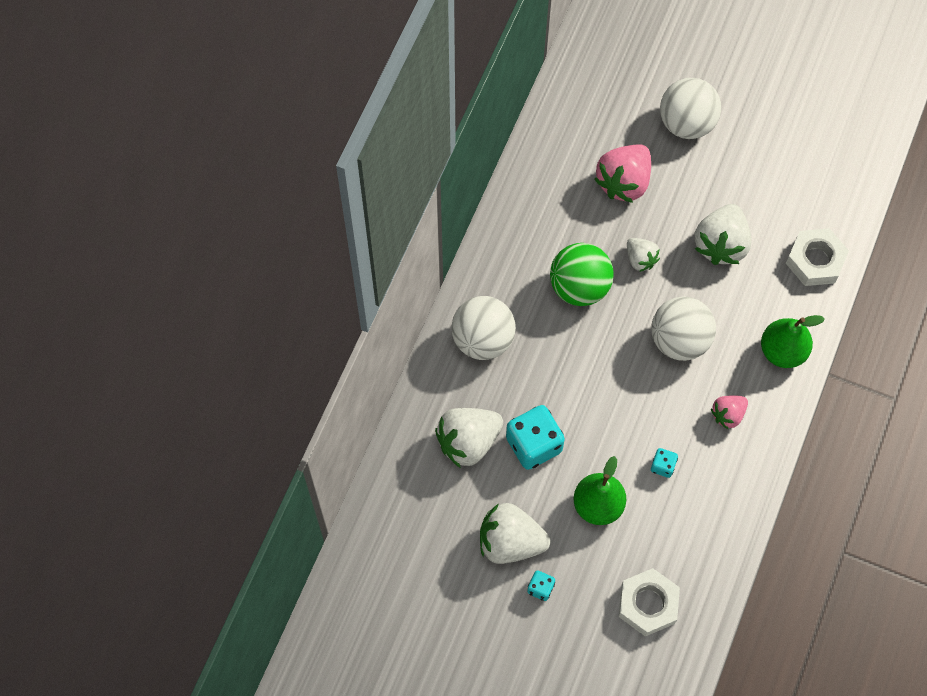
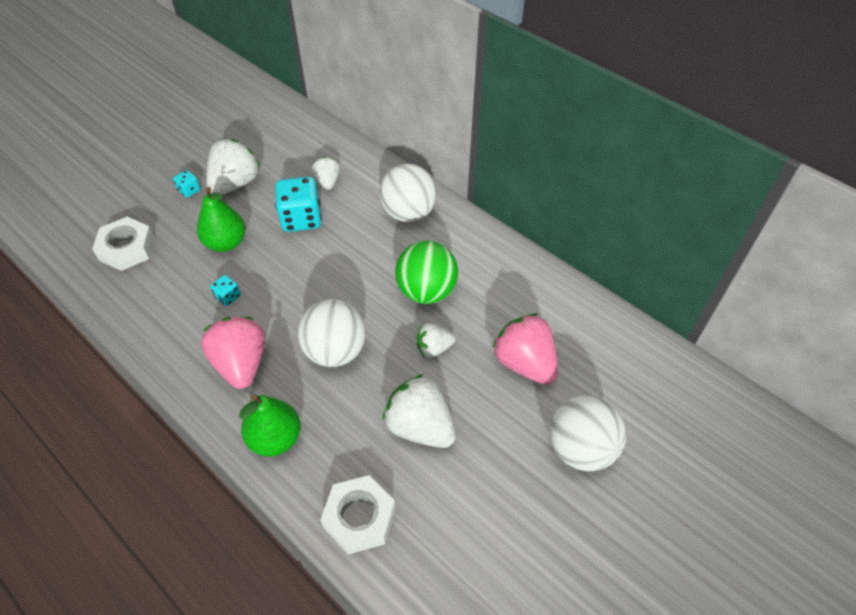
camera: 110 degrees right, 15 degrees down
white strawberry [435,408,503,468] -> white strawberry [312,157,340,190], size x0.57
pink strawberry [711,395,748,429] -> pink strawberry [201,317,265,389], size x1.76

